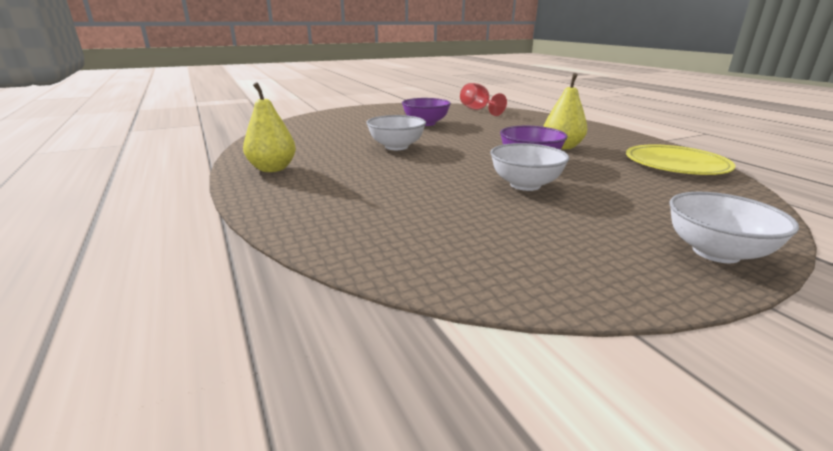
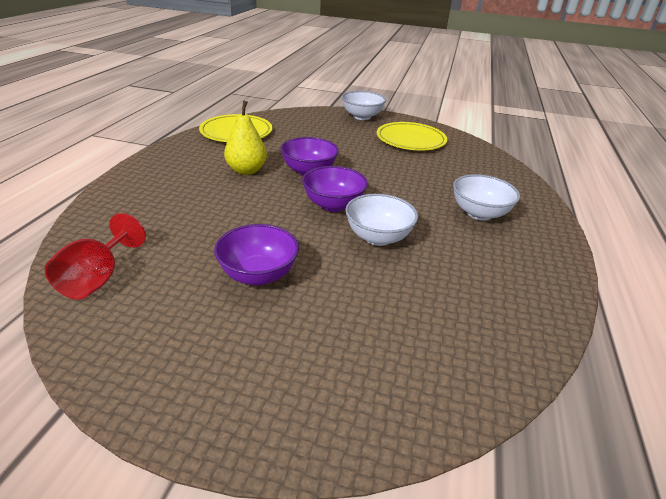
camera: 140 degrees left, 10 degrees up
yellow pear [243,82,296,172] -> none
white bowl [490,143,569,191] -> white bowl moved to [453,174,520,221]
none -> purple bowl [302,166,368,212]
none -> yellow plate [377,122,447,150]

